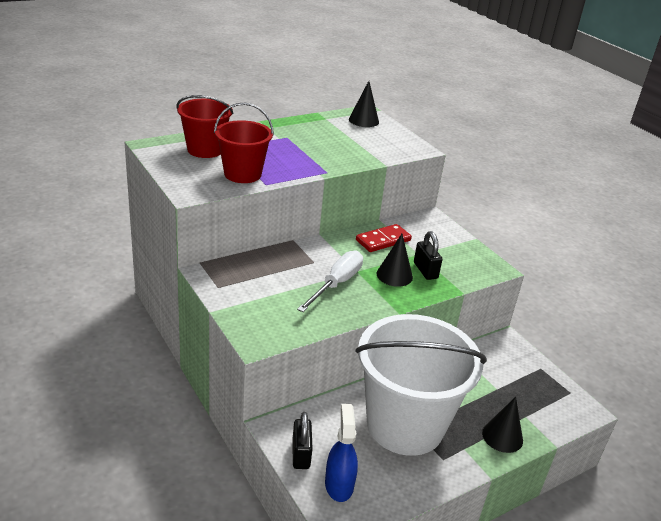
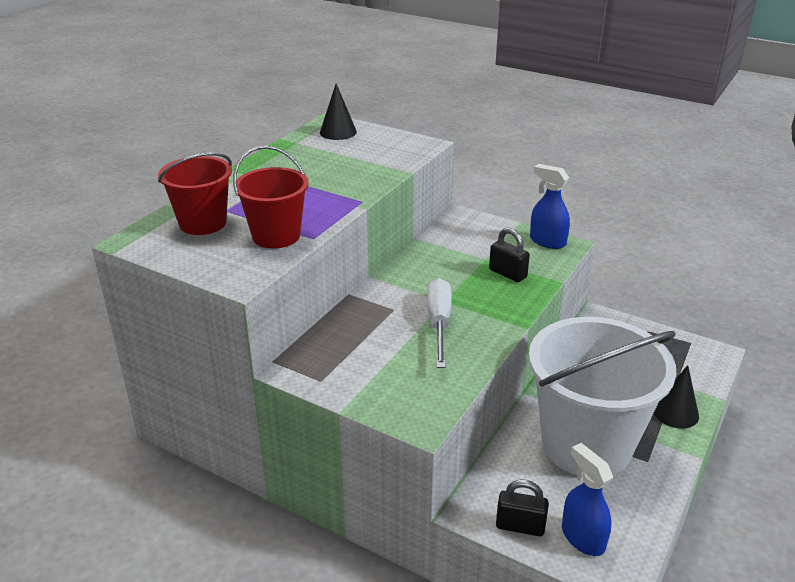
camera: 25 degrees left, 0 degrees up
black padlock [292,412,313,469] -> black padlock turned 45 degrees counterclockwise [496,480,549,536]
red domino [356,224,412,252] -> none
black cone [376,234,413,287] -> none
none -> blue spray bottle [530,164,570,249]

